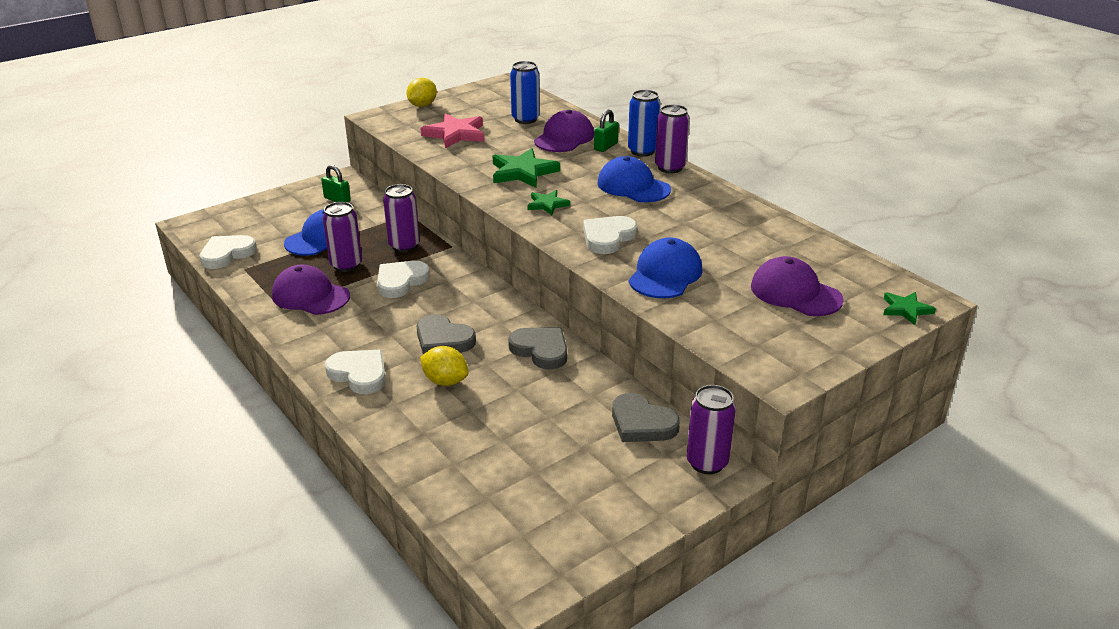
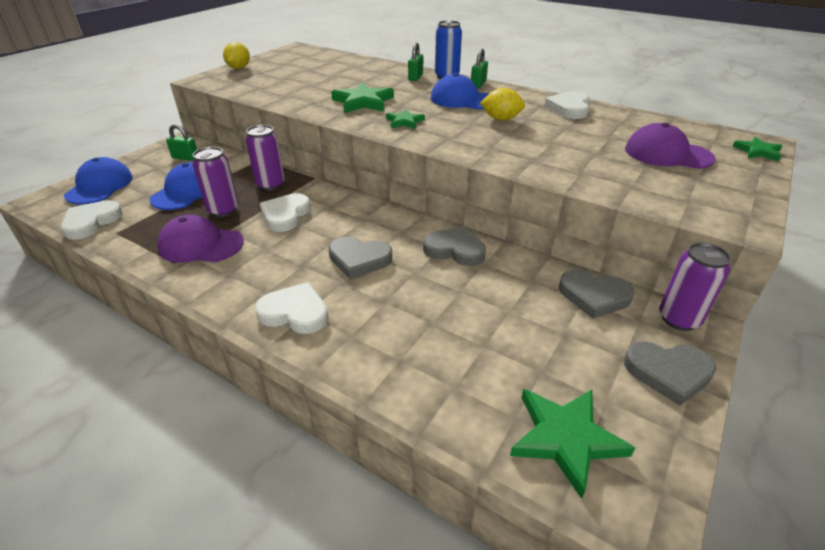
camera: 20 degrees left, 5 degrees up
yellow lemon [420,346,469,386] -> yellow lemon moved to [480,88,525,121]
pink star [421,113,484,149] -> none
blue can [510,61,540,124] -> none
purple cap [534,110,594,152] -> none
white heart [583,216,637,254] -> white heart moved to [545,91,590,119]
blue cap [629,238,702,298] -> blue cap moved to [64,157,133,204]
purple can [655,104,690,173] -> green padlock [471,48,488,88]
none -> green star [510,389,635,499]
none -> grey heart [624,342,716,406]

